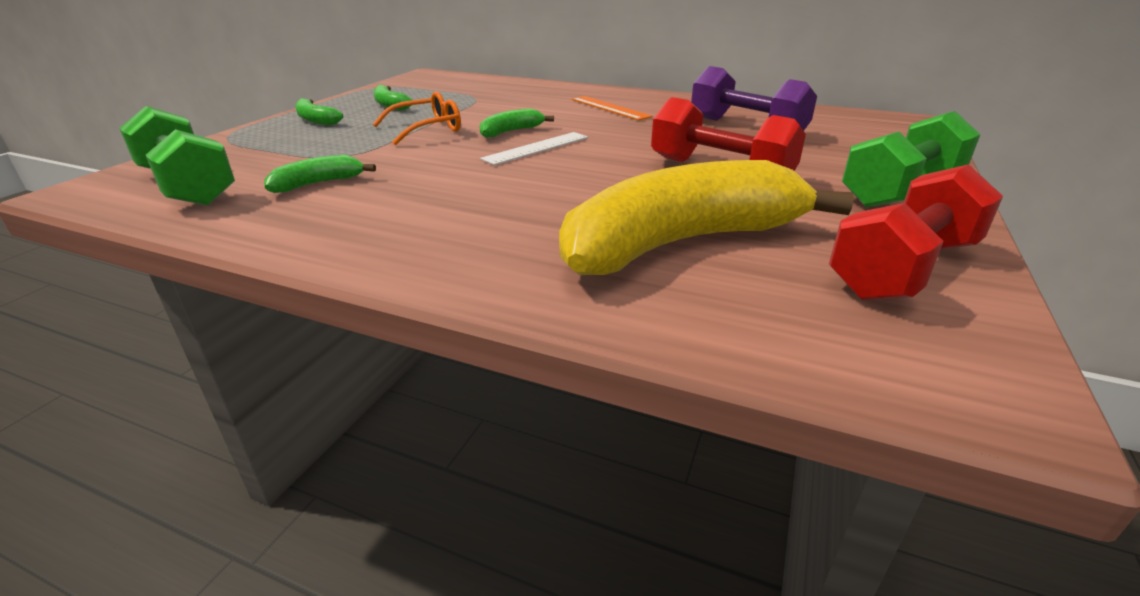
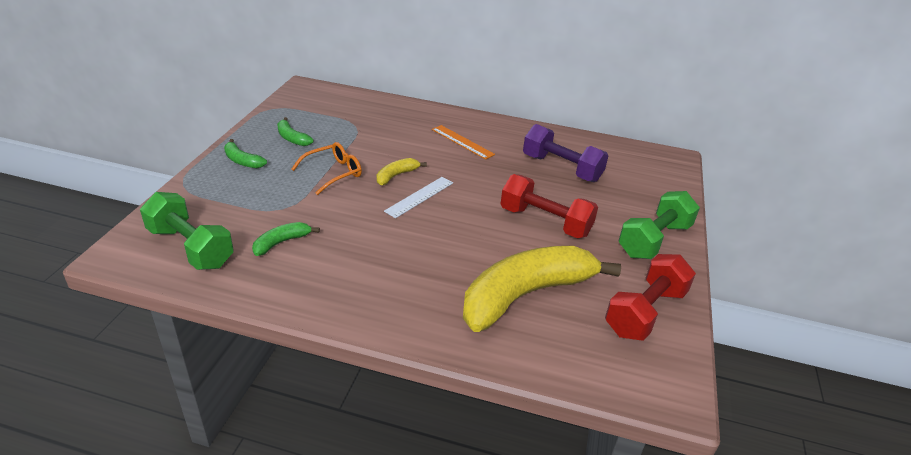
camera: 10 degrees left, 5 degrees up
green banana [480,109,554,138] -> yellow banana [377,158,427,185]

